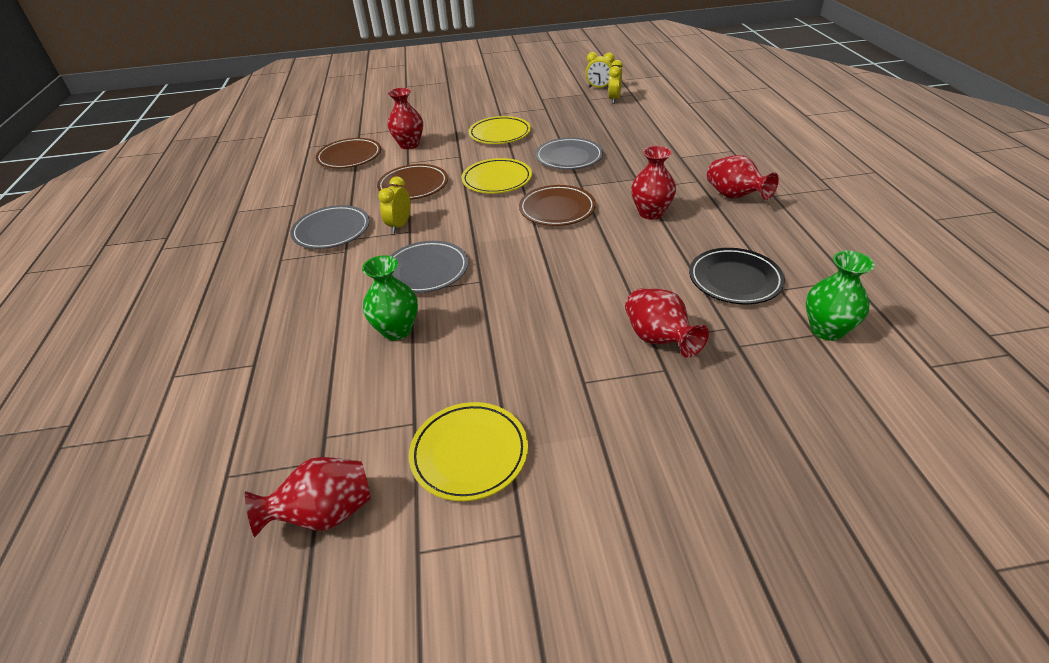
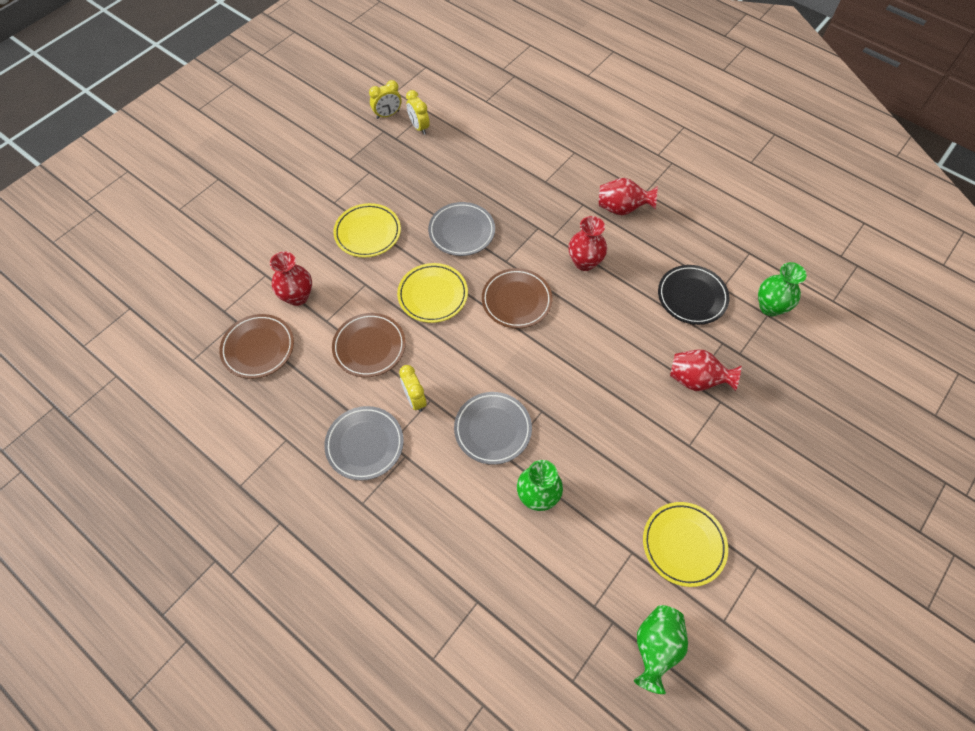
camera: 45 degrees left, 20 degrees up
red vase [245,457,370,537] -> green vase [634,605,688,694]

